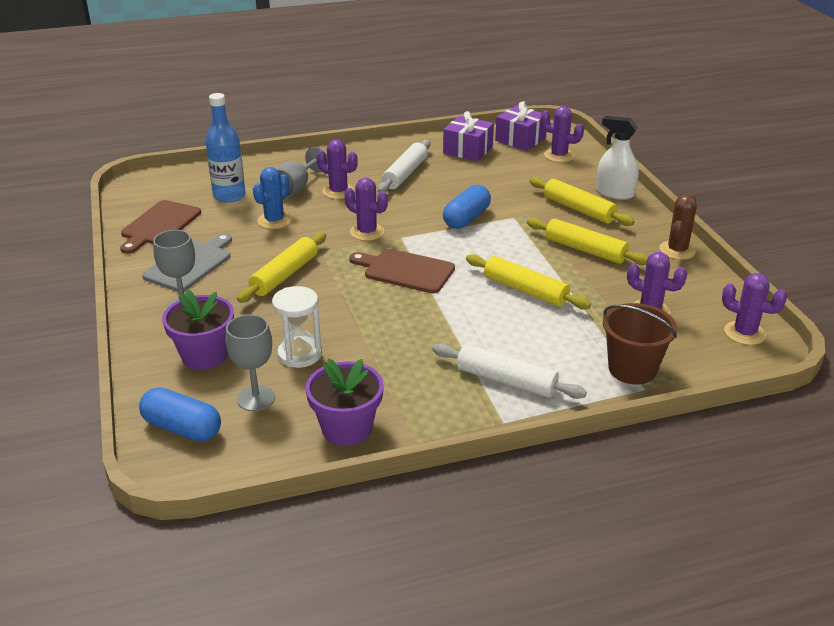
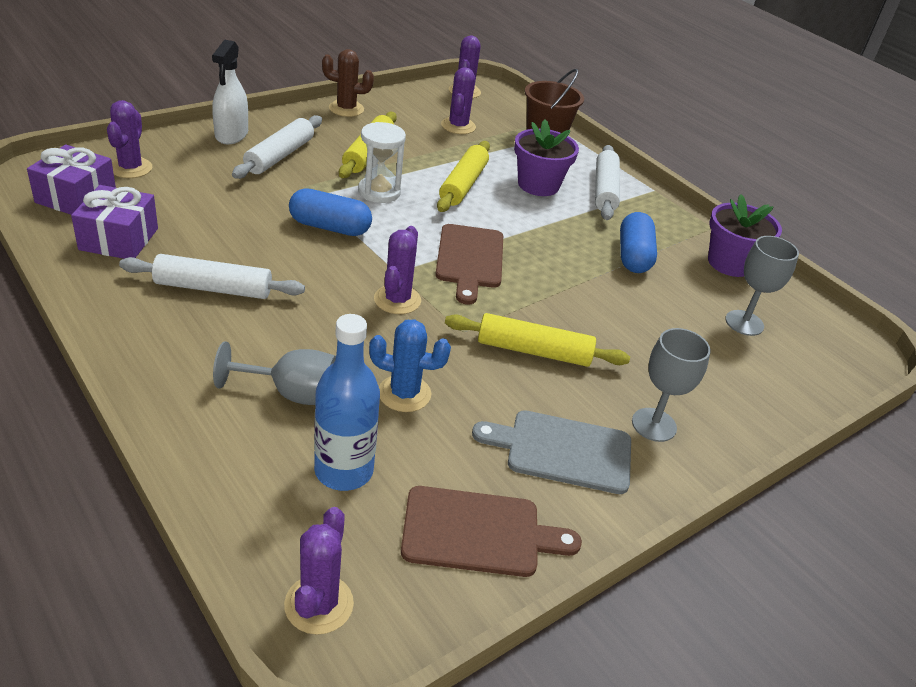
camera: 115 degrees left, 5 degrees up
blue capsule [139,387,221,442] -> blue capsule moved to [620,212,657,273]
purple flower pot [162,289,234,370] -> purple flower pot moved to [514,119,579,196]
white hourglass [272,286,322,368] -> white hourglass moved to [358,122,406,203]
purple cactus [317,140,358,199] -> purple cactus moved to [284,507,354,635]
yellow rolling pin [529,177,635,226] -> white rolling pin [232,115,322,179]

